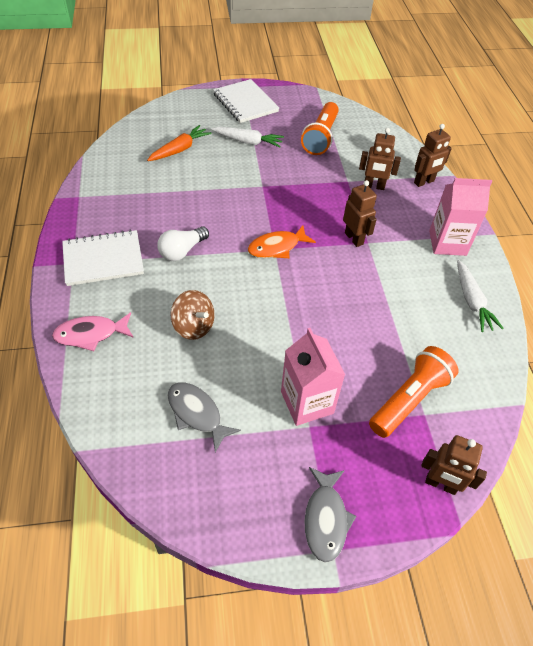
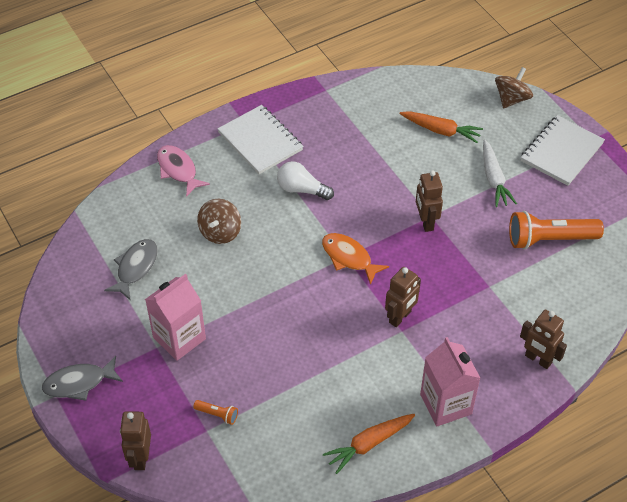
camera: 70 degrees right, 0 degrees up
brown robot [359,128,401,190] -> brown robot moved to [416,170,443,232]
orange flashlight [369,346,459,438] -> orange flashlight [193,400,238,425], size x0.44
white carrot [457,260,504,332] -> orange carrot [323,414,415,474]
none -> brown spinning top [495,67,533,108]

